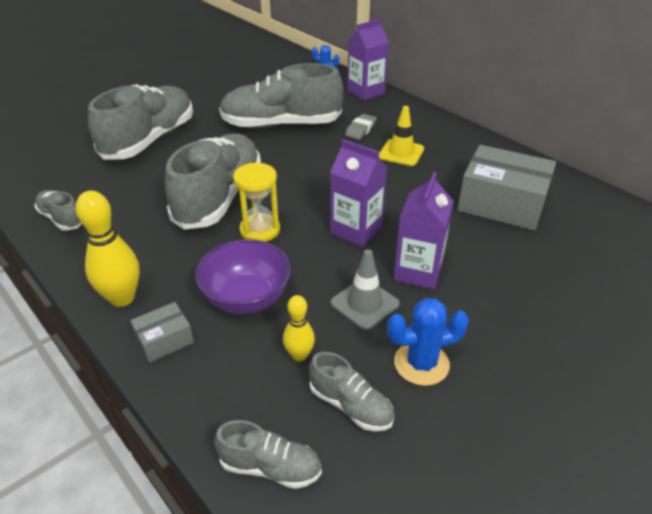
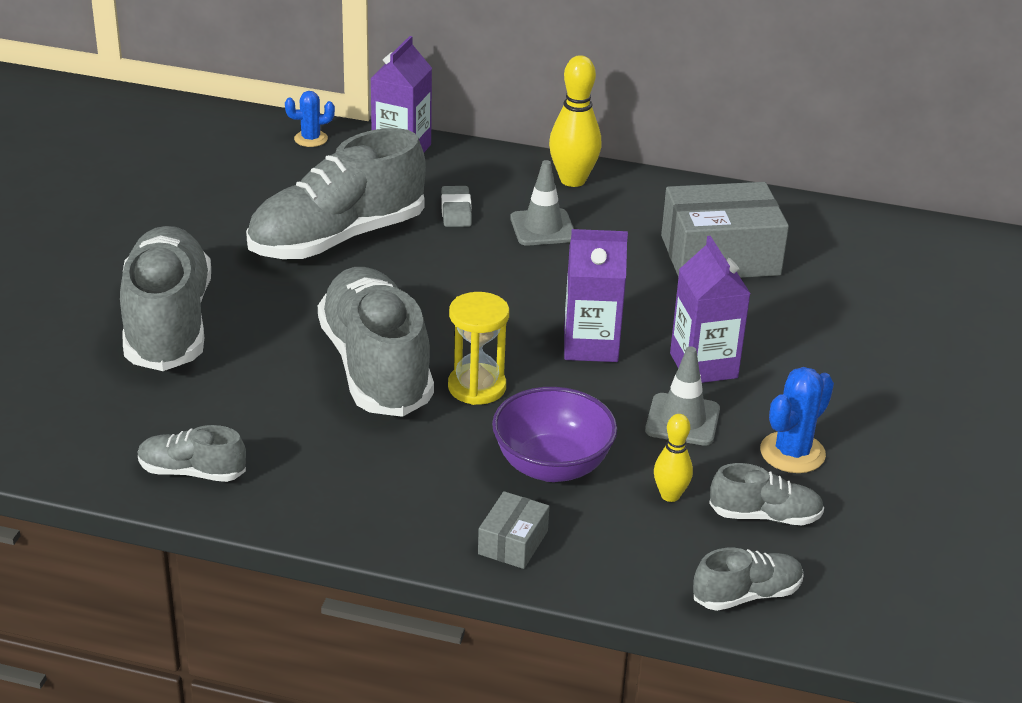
camera: 35 degrees left, 5 degrees down
yellow bowling pin [76,191,140,307] -> yellow bowling pin moved to [549,55,602,187]
yellow traffic cone [379,106,424,166] -> grey traffic cone [510,160,574,245]

